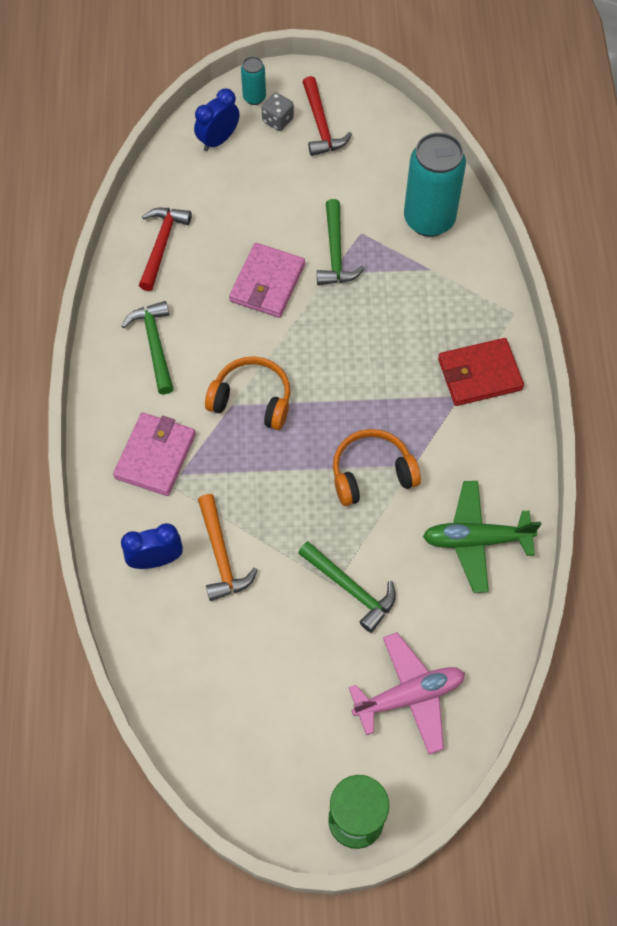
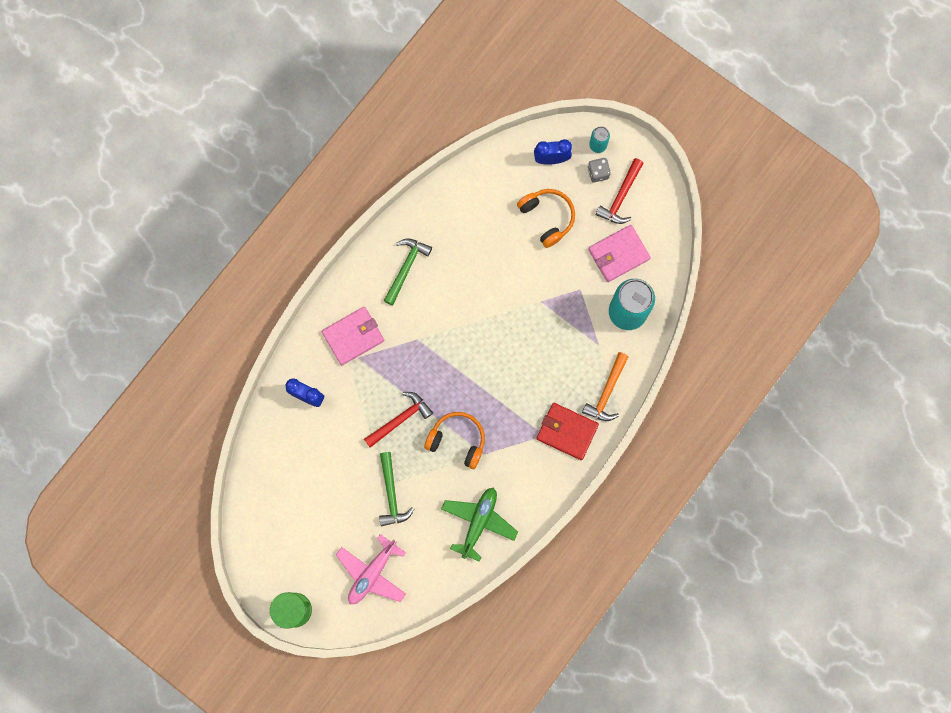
camera: 40 degrees right, 15 degrees up
red hammer [139,208,192,291] -> red hammer moved to [364,392,433,448]
orange hammer [198,494,258,601] -> orange hammer moved to [582,352,629,421]
orange headphones [205,356,291,430] -> orange headphones moved to [517,189,575,248]
pink wallet [229,243,305,318] -> pink wallet moved to [588,225,651,282]
green hammer [317,199,365,285] -> none
pink plane [349,632,465,755] -> pink plane turned 105 degrees clockwise [336,534,406,604]
green plane [423,481,541,593] -> green plane turned 75 degrees clockwise [441,488,518,562]

